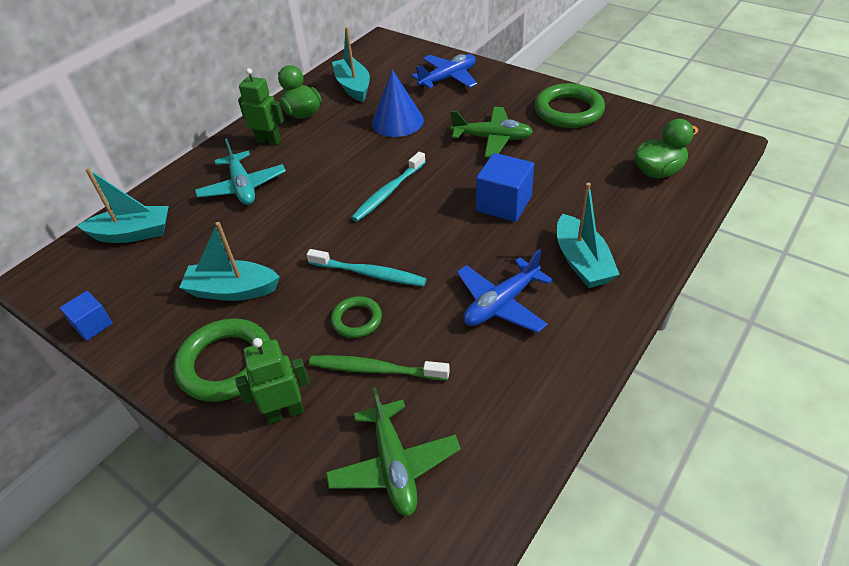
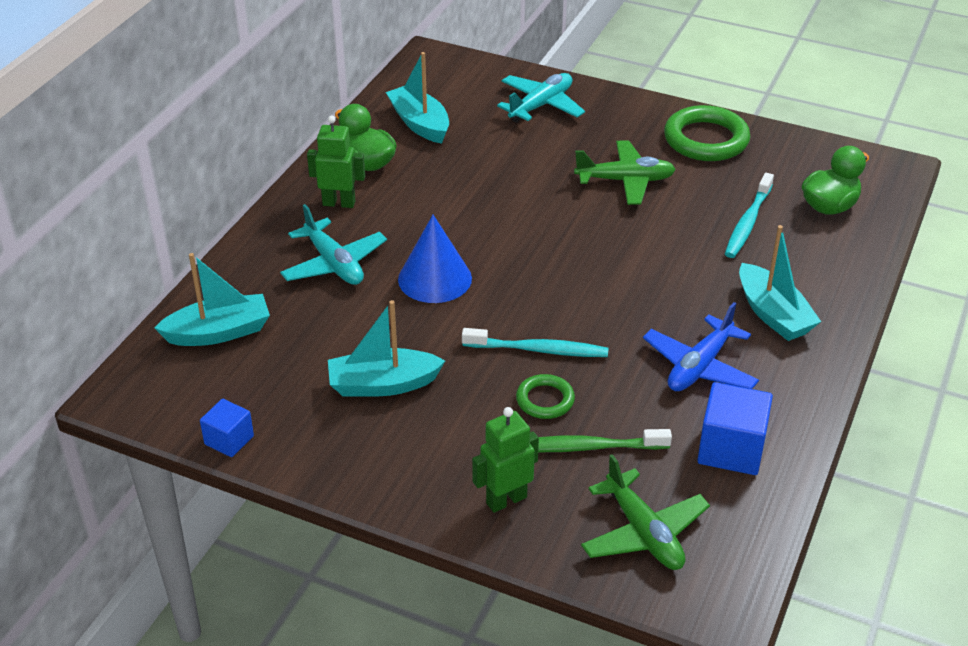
camera: 15 degrees left, 5 degrees down
green ring [174,318,270,402] -> none
turquoise toothbrush [351,152,426,222] -> turquoise toothbrush moved to [725,173,774,258]
blue cone [372,70,424,137] -> blue cone moved to [398,215,472,303]
blue plane [411,54,477,90] -> turquoise plane [497,73,585,123]
blue cube [476,153,534,222] -> blue cube moved to [697,382,773,475]

